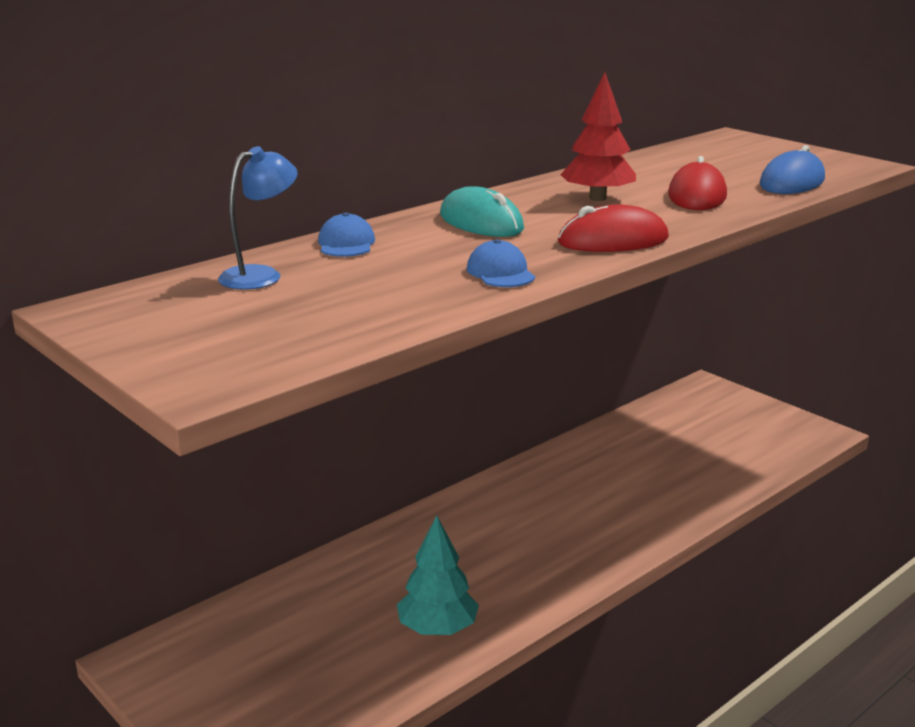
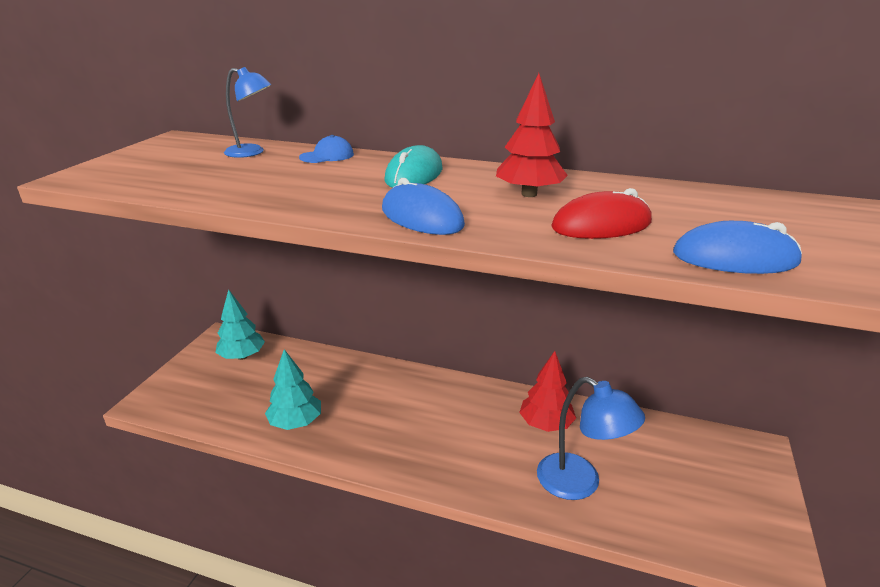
camera: 60 degrees right, 5 degrees up
blue cap [467,239,535,287] -> none
red mouse [558,205,669,252] -> blue mouse [382,178,465,235]
none -> turquoise tree [215,289,265,360]
none -> red tree [519,351,576,432]
none -> blue lamp [537,377,645,500]

